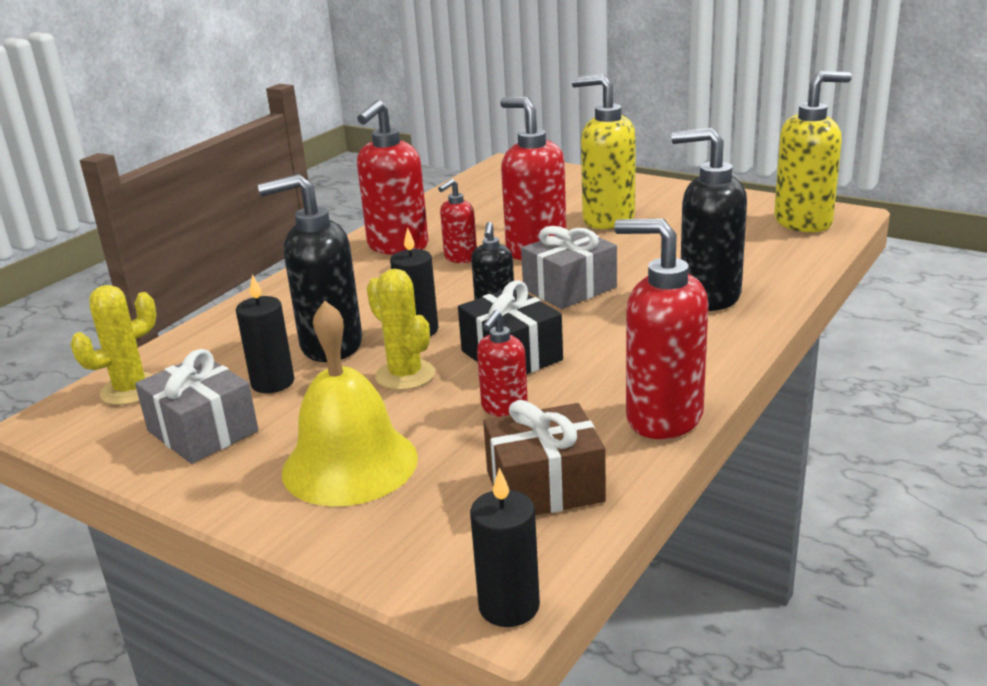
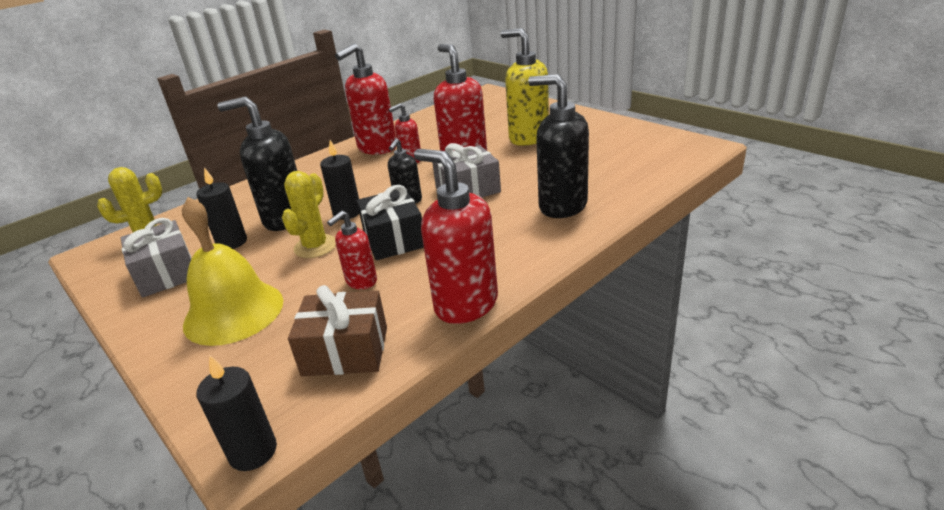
camera: 15 degrees right, 5 degrees up
yellow cactus [367,269,435,390] -> yellow cactus turned 45 degrees clockwise [282,171,336,258]
yellow soap dispenser [774,71,852,232] -> none

